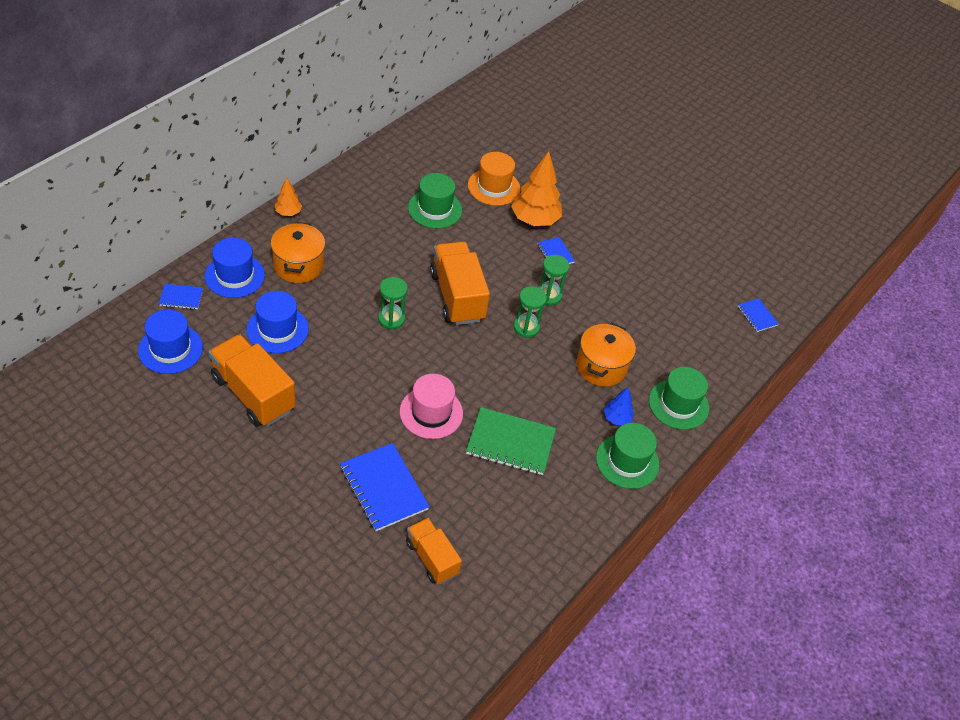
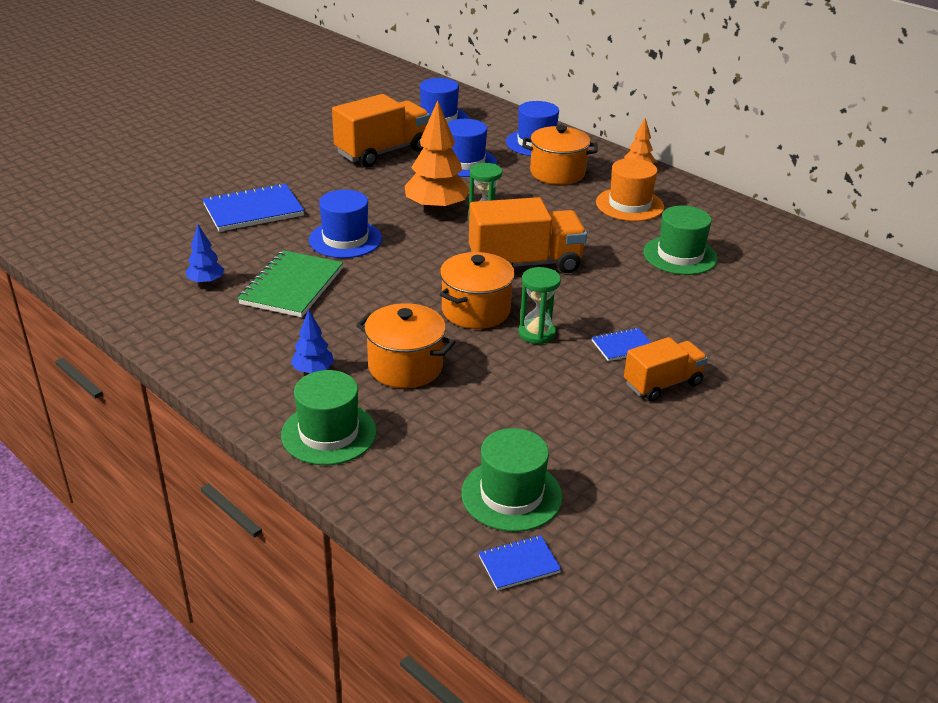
camera: 100 degrees right, 15 degrees down
blue notebook [159,284,203,309] -> none
pink hat [400,374,463,439] -> blue hat [309,190,382,258]
orange truck [406,518,462,584] -> orange truck moved to [624,337,708,401]
orange hat [468,152,521,206] -> orange hat moved to [596,158,664,221]
orange tree [511,151,562,226] -> orange tree moved to [405,100,470,213]
green hourglass [513,286,547,338] -> orange pot [439,252,515,329]
green hat [596,423,659,489] -> green hat moved to [461,428,563,532]
none -> blue tree [186,225,224,285]

